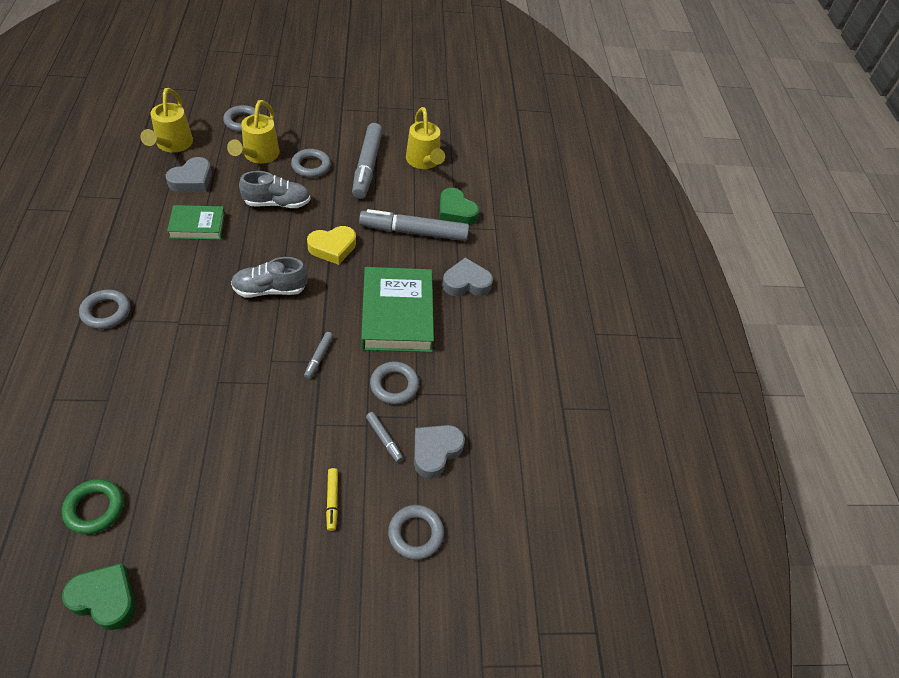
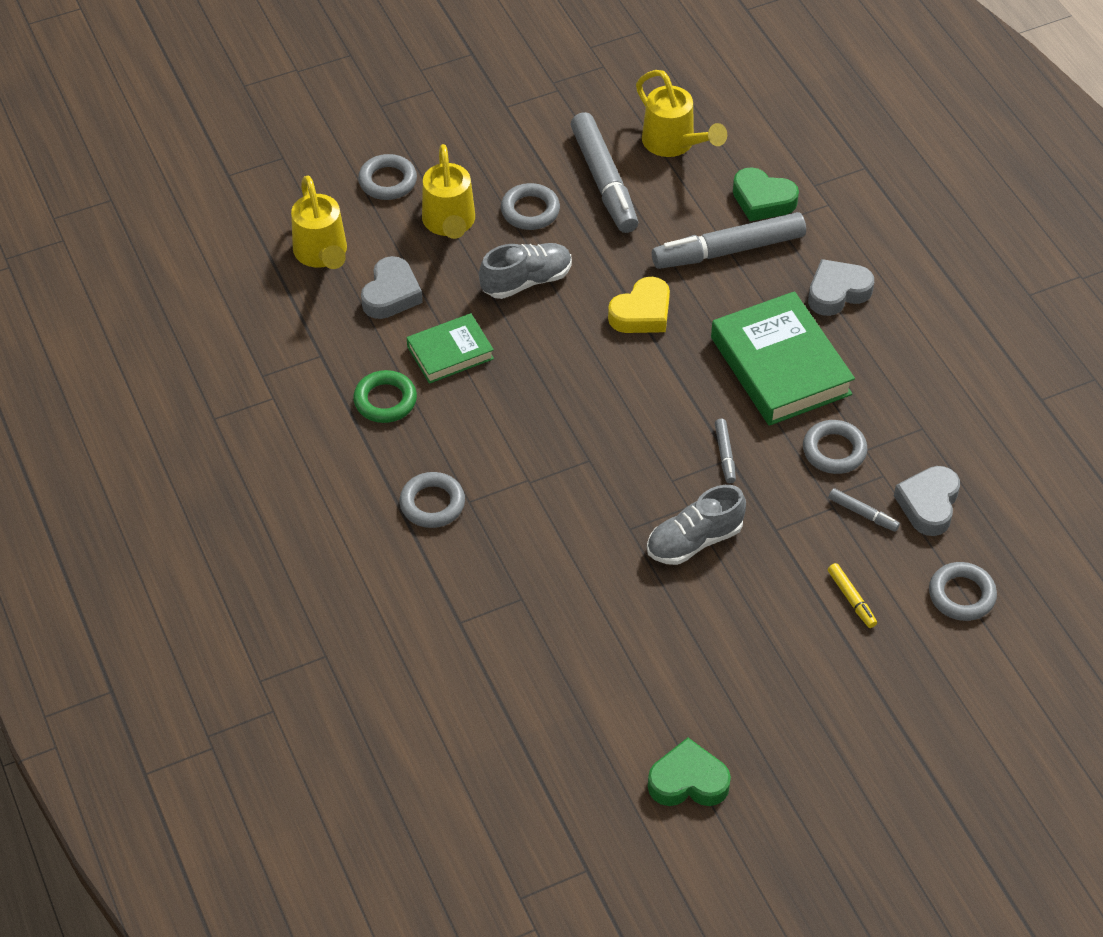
camera: 15 degrees left, 0 degrees up
green ring [62,479,124,534] -> green ring moved to [353,370,417,423]
grey shoe [231,257,308,297] -> grey shoe moved to [647,485,746,565]

